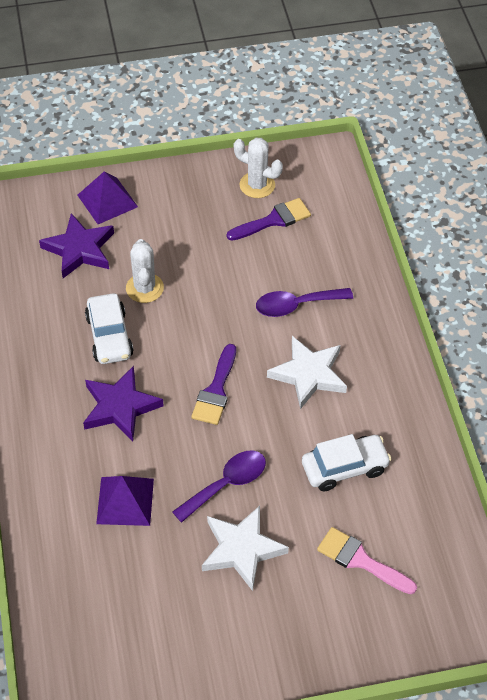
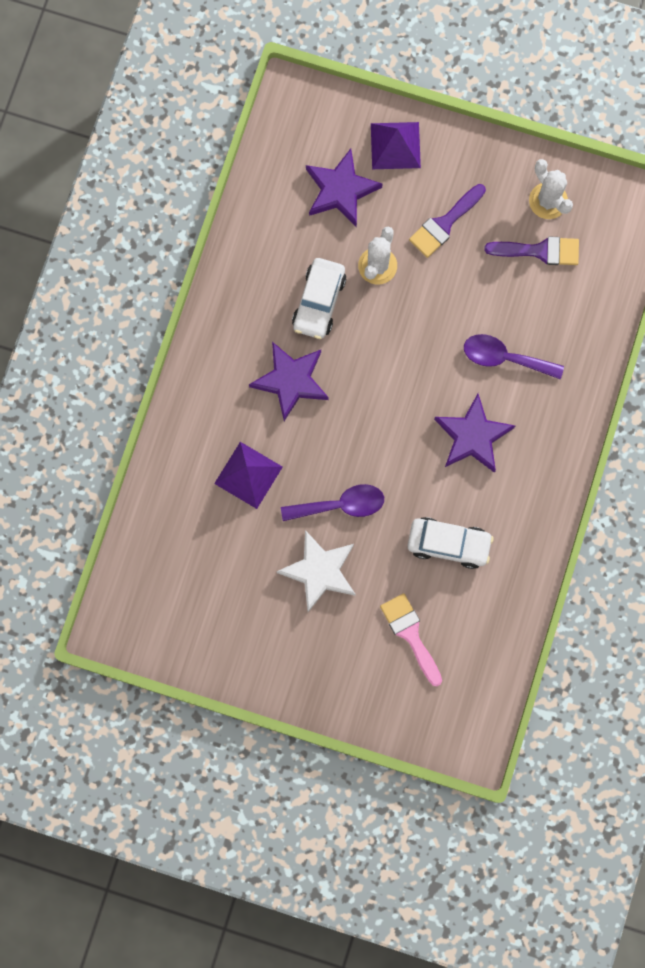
camera: 30 degrees right, 25 degrees up
purple brush [191,344,236,425] -> purple brush moved to [409,184,486,258]
white star [267,336,347,409] -> purple star [434,394,515,473]

